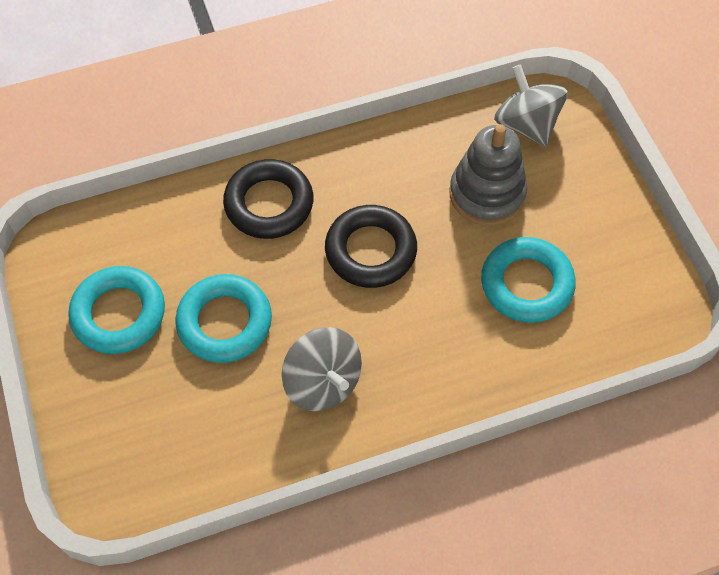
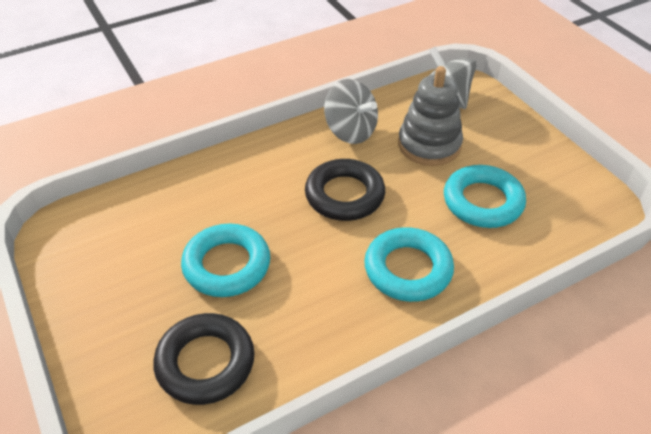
camera: 10 degrees left, 15 degrees down
turquoise ring [68,266,165,354] -> turquoise ring moved to [364,227,454,302]
black ring [223,159,313,239] -> black ring moved to [153,313,255,405]
grey spinning top [282,327,362,411] -> grey spinning top moved to [324,79,378,144]

